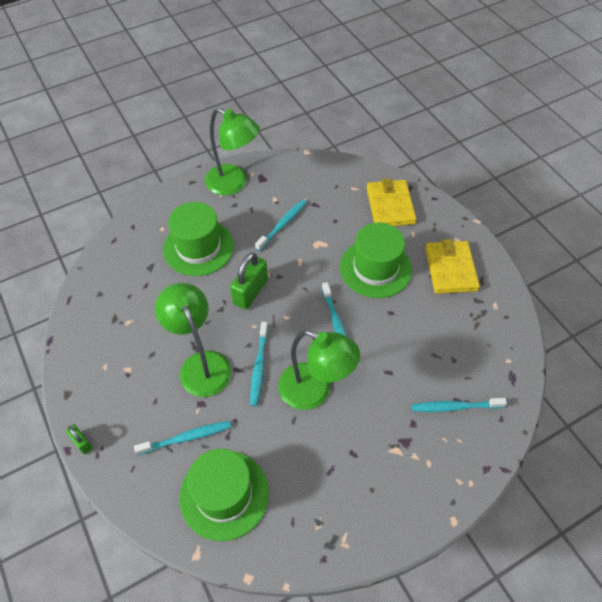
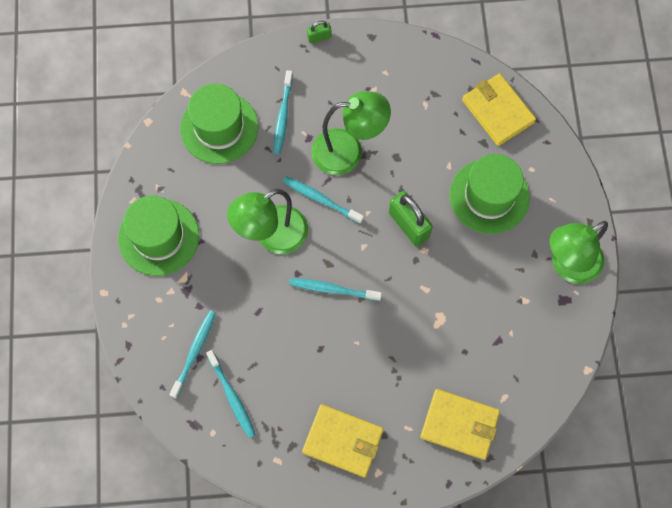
camera: 115 degrees right, 15 degrees up
turquoise toothbrush [255,199,307,251] -> turquoise toothbrush moved to [206,350,256,438]
green hat [340,223,412,298] -> green hat moved to [118,196,199,276]
none -> yellow wallet [462,73,536,146]

